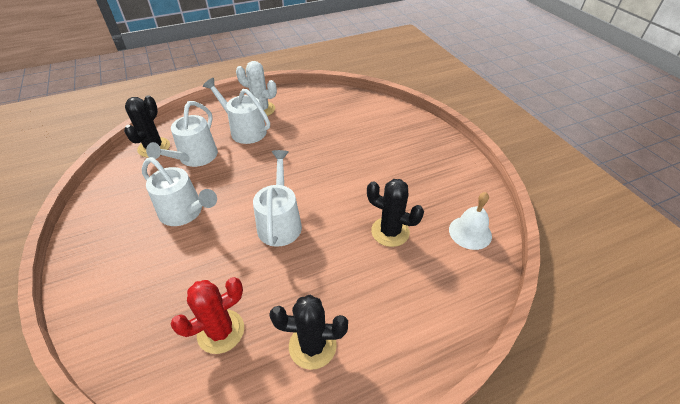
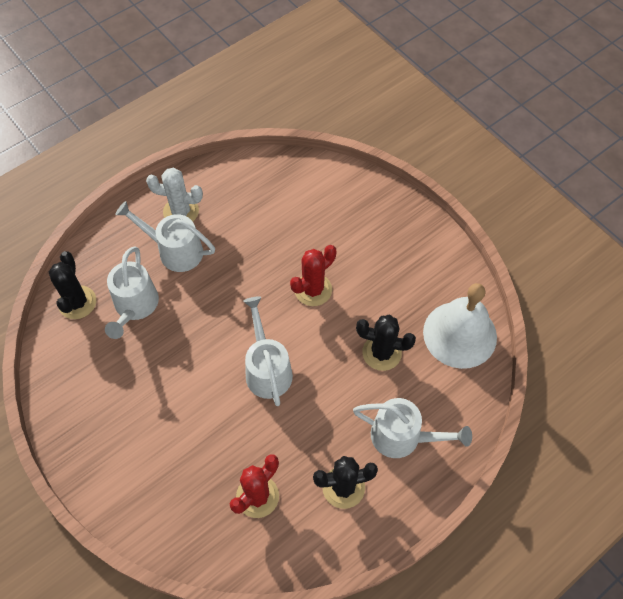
camera: 15 degrees left, 15 degrees up
white watering can [142,157,217,226] -> white watering can moved to [353,398,472,458]
white bell [449,192,492,250] -> white bell [423,283,497,369], size x1.72
none -> red cactus [290,245,336,306]

